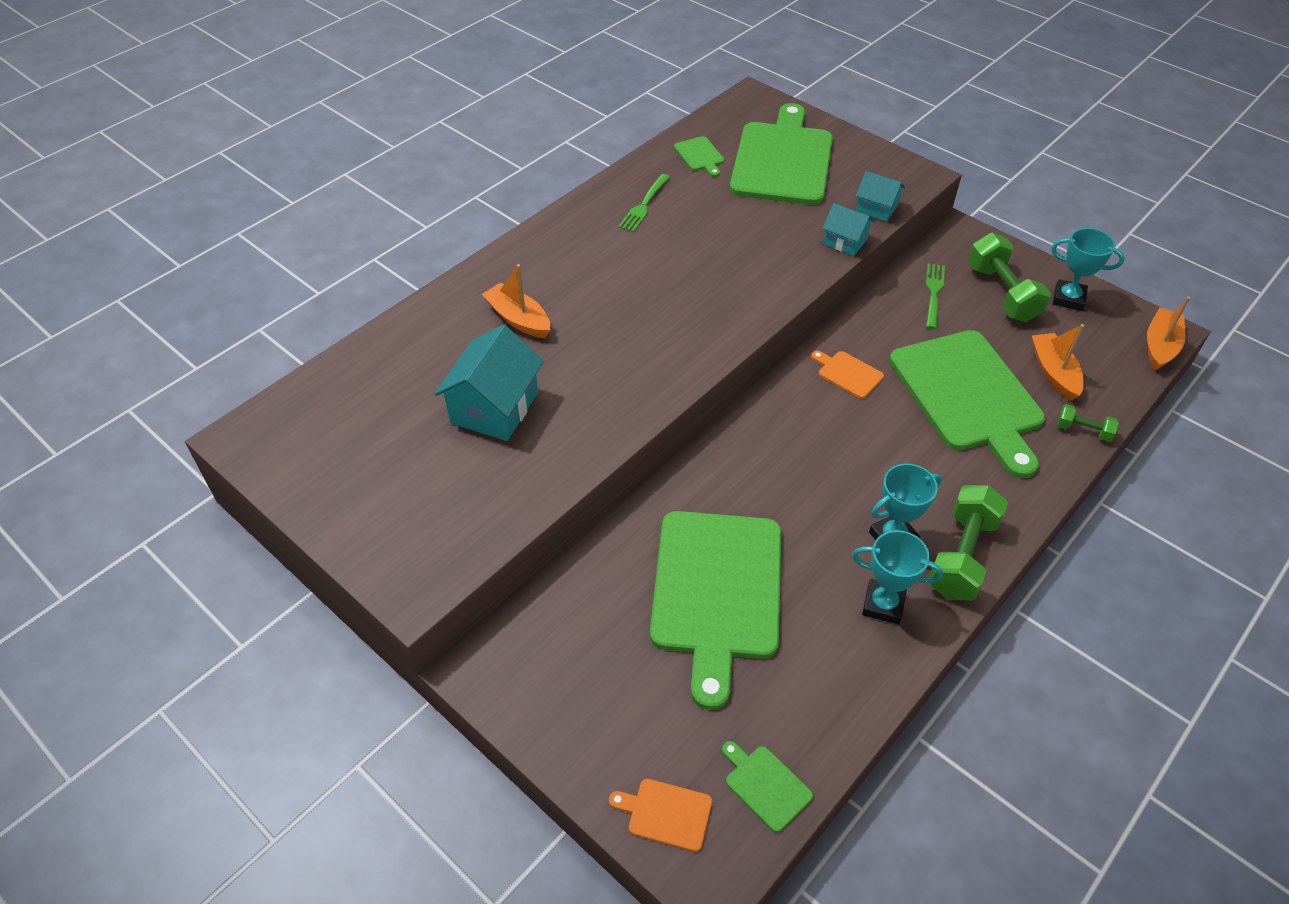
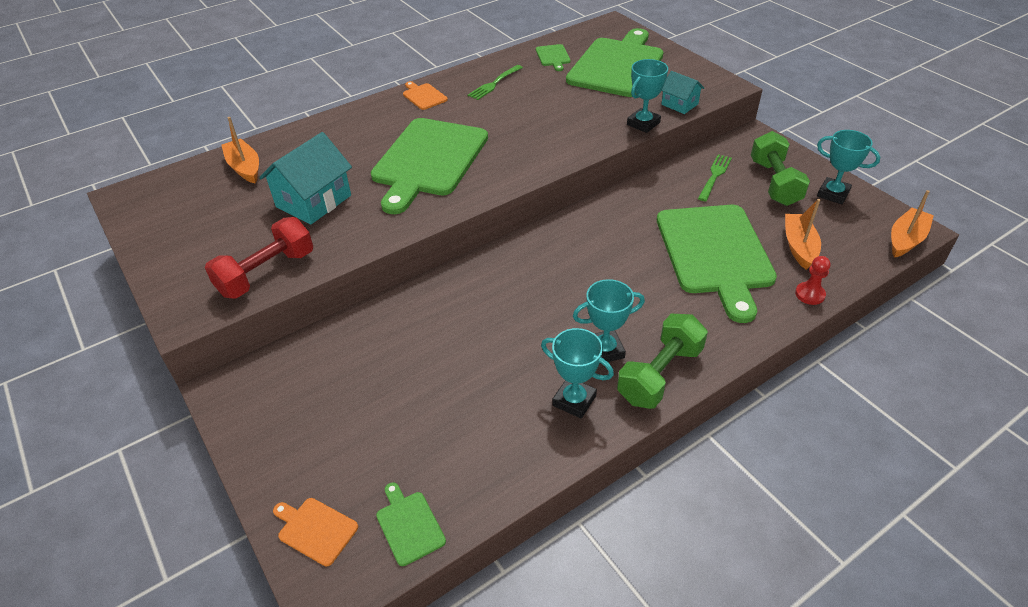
camera: 15 degrees right, 5 degrees down
orange boat [482,264,550,338] -> orange boat moved to [221,117,259,183]
green cutting board [650,511,781,710] -> green cutting board moved to [371,118,488,214]
orange cutting board [811,351,884,399] -> orange cutting board moved to [403,81,448,110]
turquoise house [822,203,875,256] -> turquoise trophy [627,59,668,133]
green dumbbell [1057,404,1119,442] -> red pawn [795,256,831,305]
none -> red dumbbell [205,217,313,299]

